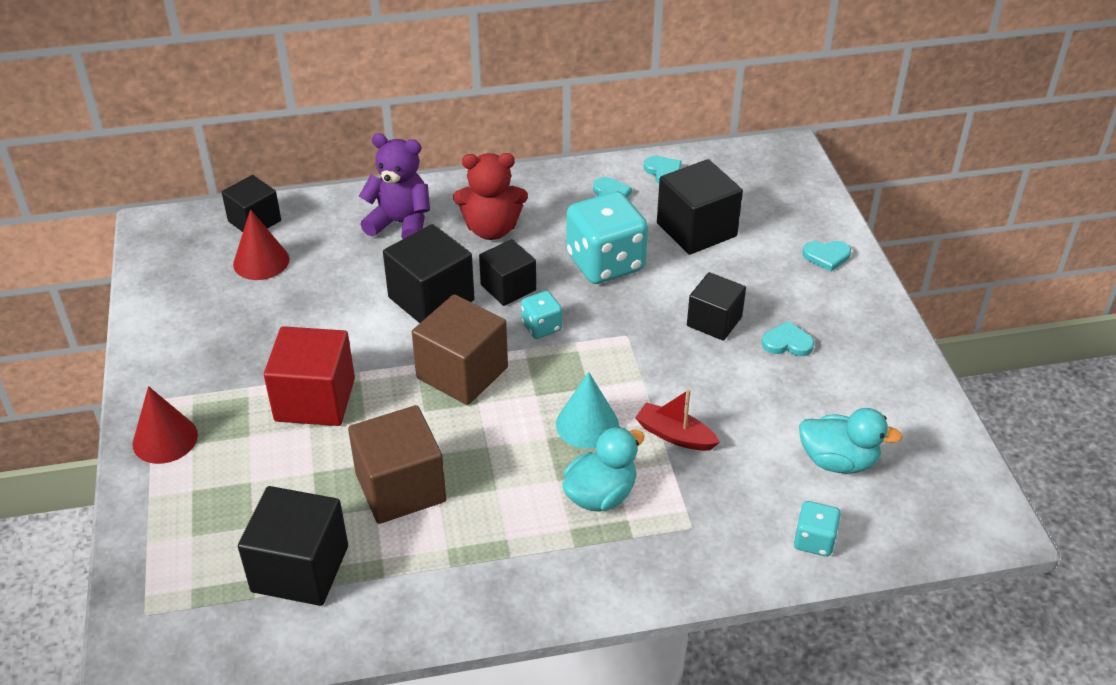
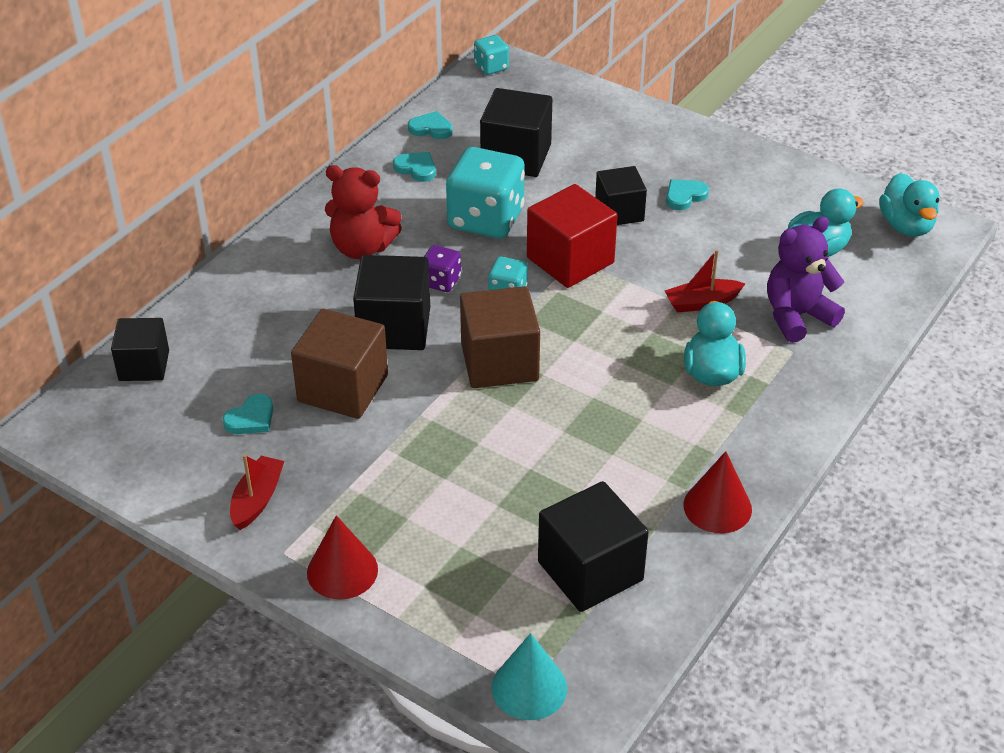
camera: 45 degrees left, 0 degrees up
red cone [233,209,289,280] -> red cone moved to [683,451,752,533]
red cube [264,326,355,426] -> red cube moved to [527,184,617,288]
brown cube [348,405,446,524] -> brown cube moved to [291,309,388,419]
purple teddy bear [359,133,430,239] -> purple teddy bear moved to [767,217,845,343]
red teddy bear [453,153,528,240] -> red teddy bear turned 60 degrees clockwise [325,165,402,259]
black cube [479,239,536,306] -> purple dice [424,245,461,292]
turquoise cone [556,372,619,449] -> turquoise cone moved to [492,633,567,720]
turquoise dice [794,501,841,556] -> turquoise dice moved to [474,35,509,75]
turquoise heart [803,241,851,272] -> turquoise heart moved to [223,394,273,434]
none -> red boat [230,454,284,530]
none -> turquoise duck [879,173,940,237]

